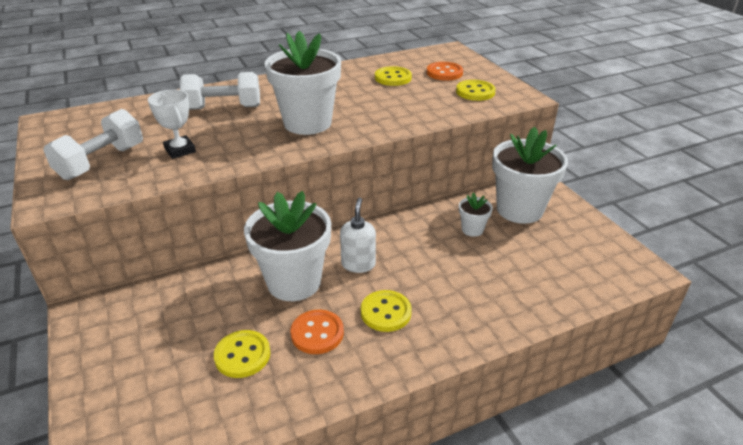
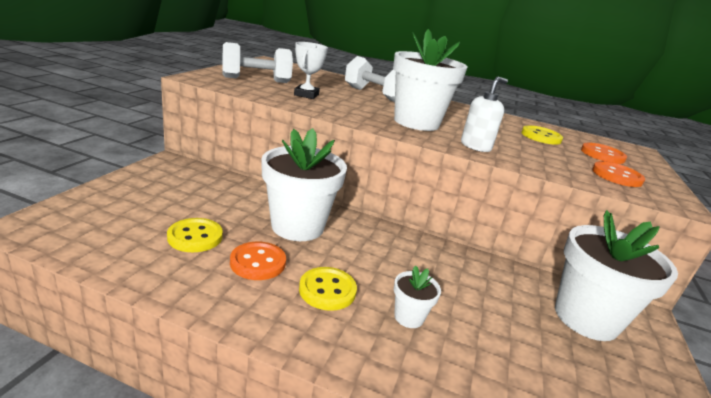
camera: 40 degrees right, 10 degrees down
white soap dispenser [340,198,376,273] -> white soap dispenser moved to [461,77,508,152]
yellow button [456,80,496,101] -> orange button [592,161,645,187]
white flower pot [459,192,493,237] -> white flower pot moved to [394,265,441,328]

